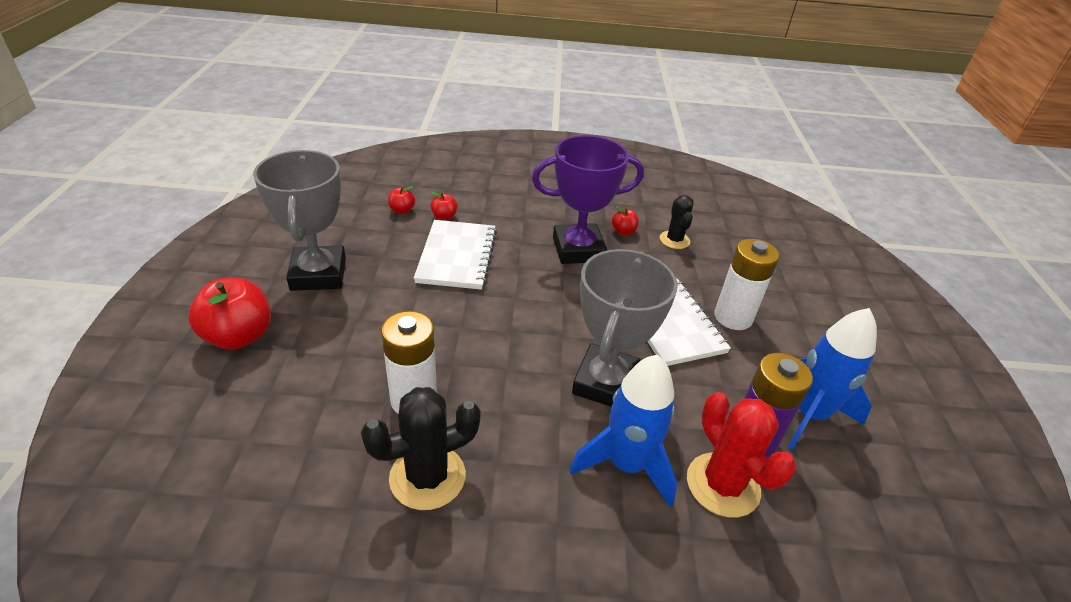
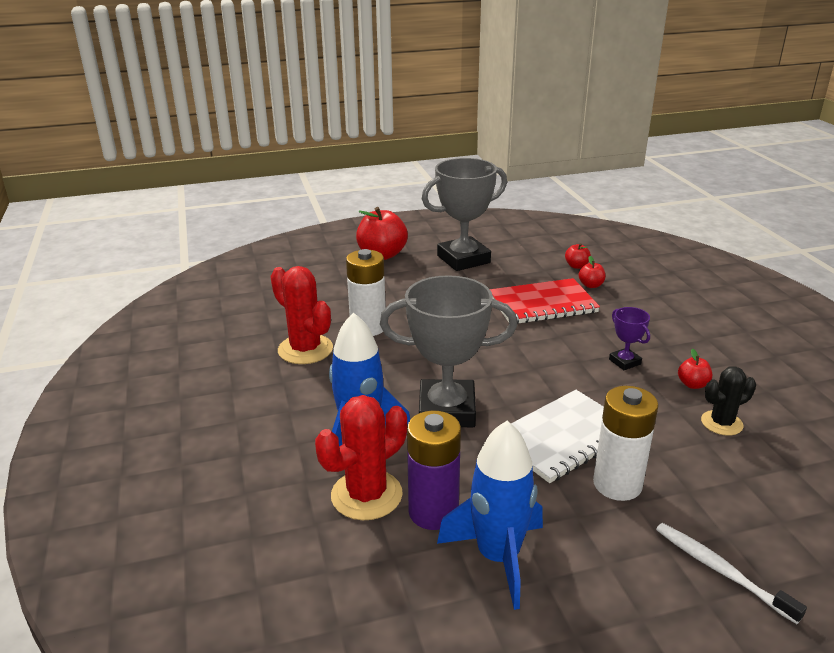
camera: 75 degrees right, 10 degrees down
black cactus [361,387,481,510] -> red cactus [271,266,333,364]
white notebook [414,220,497,290] -> red notebook [490,278,600,324]
purple trophy [532,135,644,264] -> purple trophy [609,307,650,370], size x0.45
none -> white toothbrush [656,523,807,624]

